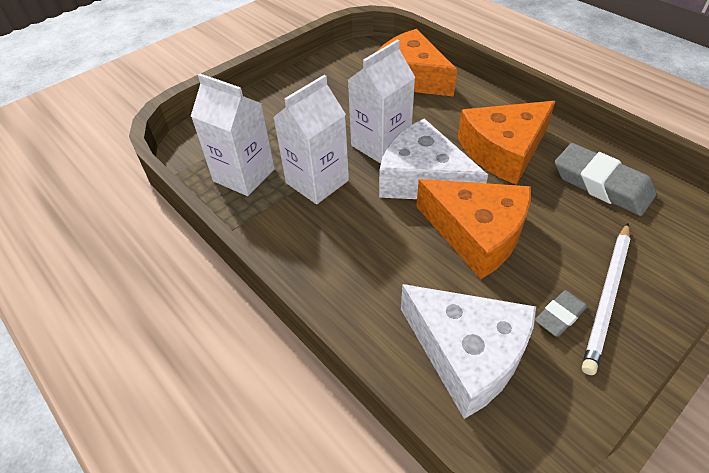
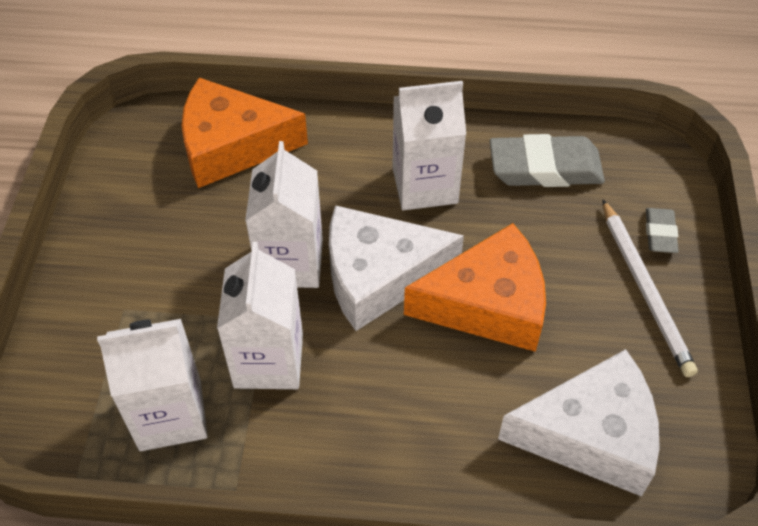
camera: 45 degrees left, 5 degrees up
orange cheese [458,101,556,185] -> white carton [392,81,466,210]
grey eraser [535,290,588,337] -> grey eraser moved to [646,208,679,253]

